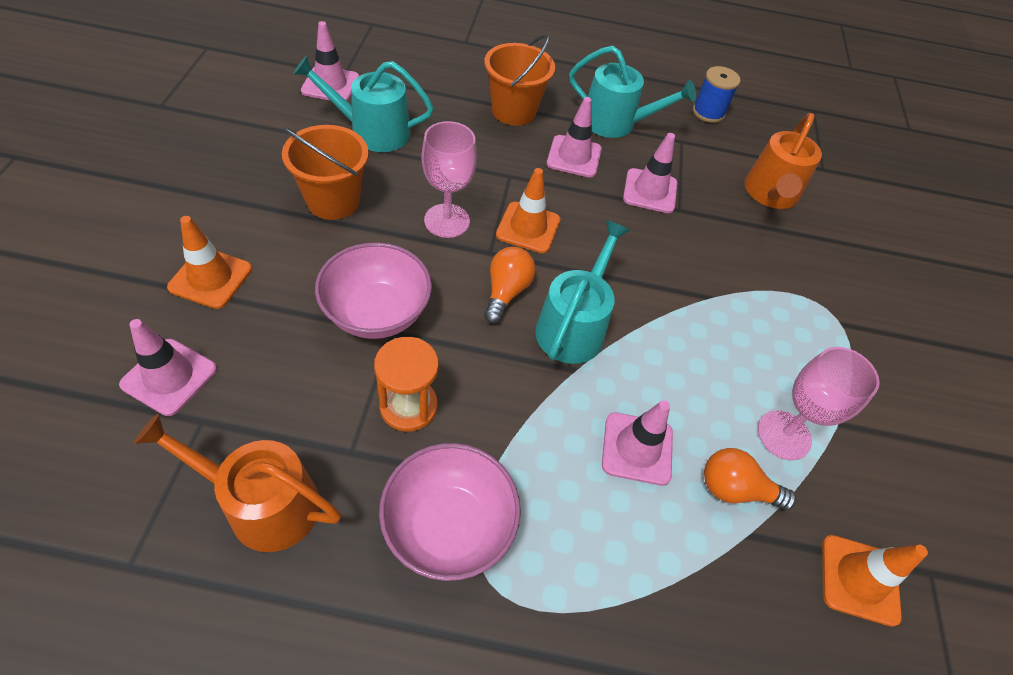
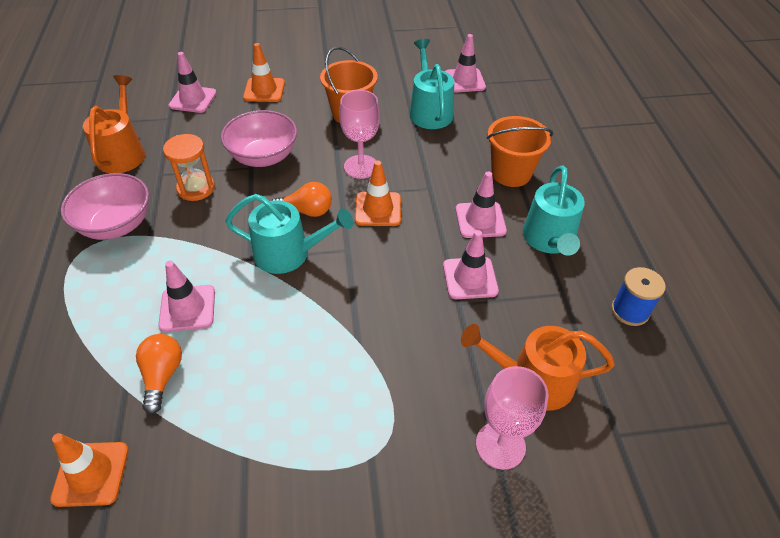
camera: 80 degrees right, 5 degrees down
pink goblet [758,347,880,460] -> pink goblet moved to [476,366,548,470]

